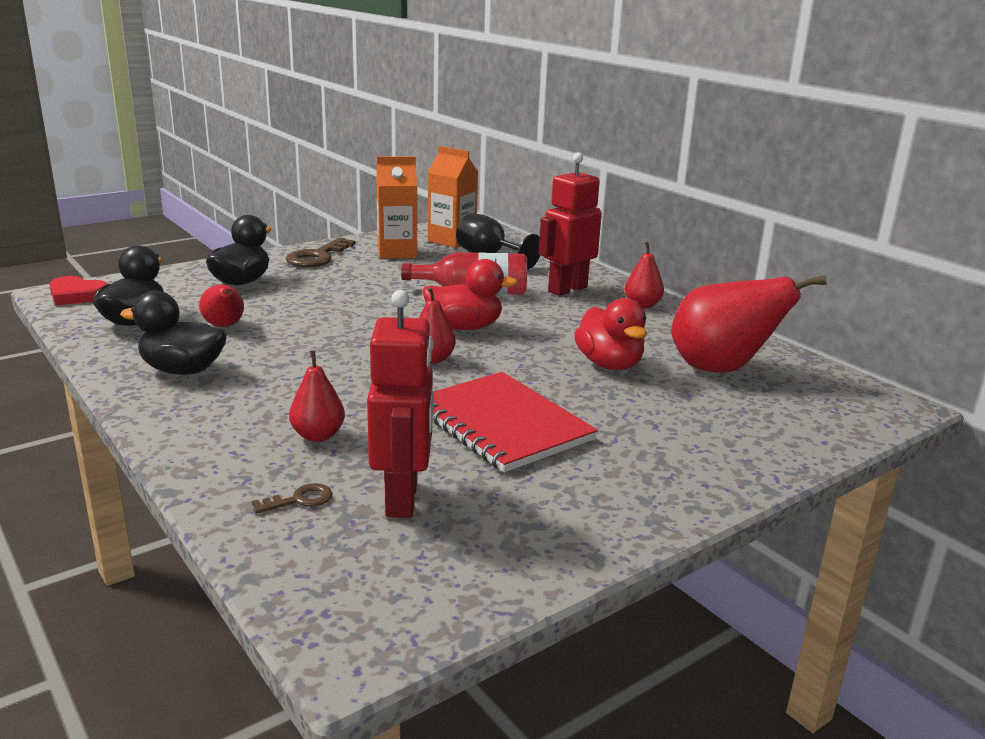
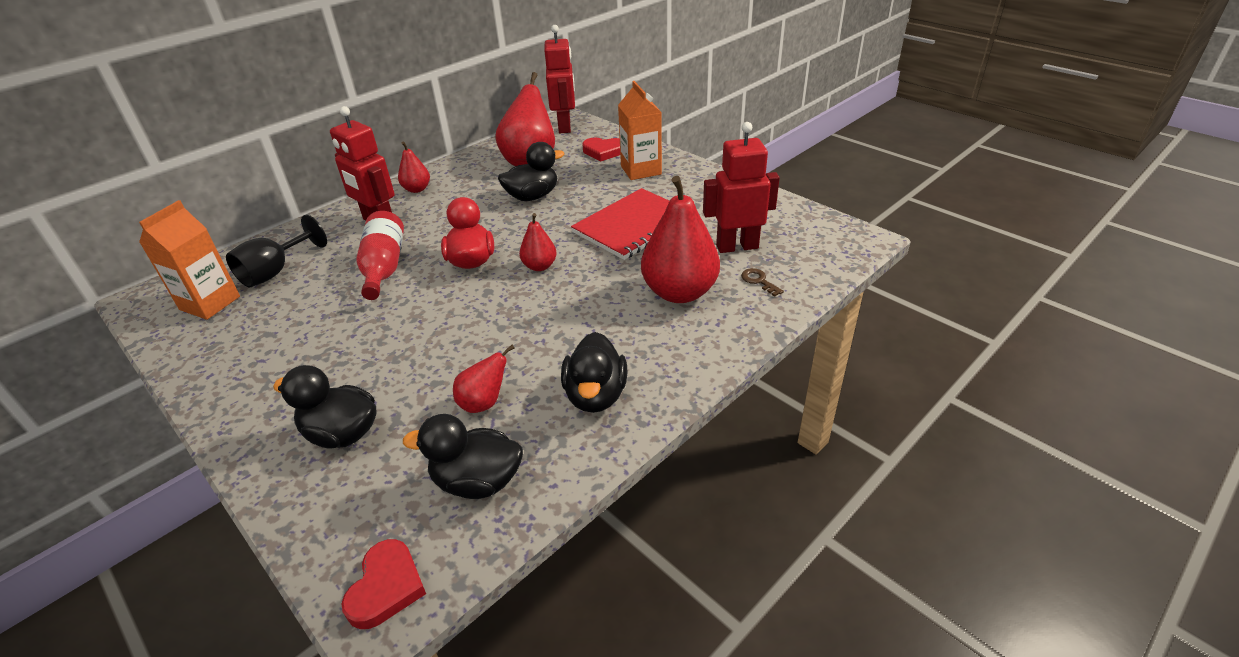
camera: 95 degrees left, 15 degrees up
brown key [286,237,355,267] -> none
red pear [289,351,345,442] -> red pear [641,176,720,303], size x1.97
orange carton [376,156,417,259] -> orange carton moved to [618,81,662,180]
red duck [574,298,647,370] -> black duck [498,142,564,201]
none -> red robot [544,25,575,133]
none -> red heart [582,138,620,162]

